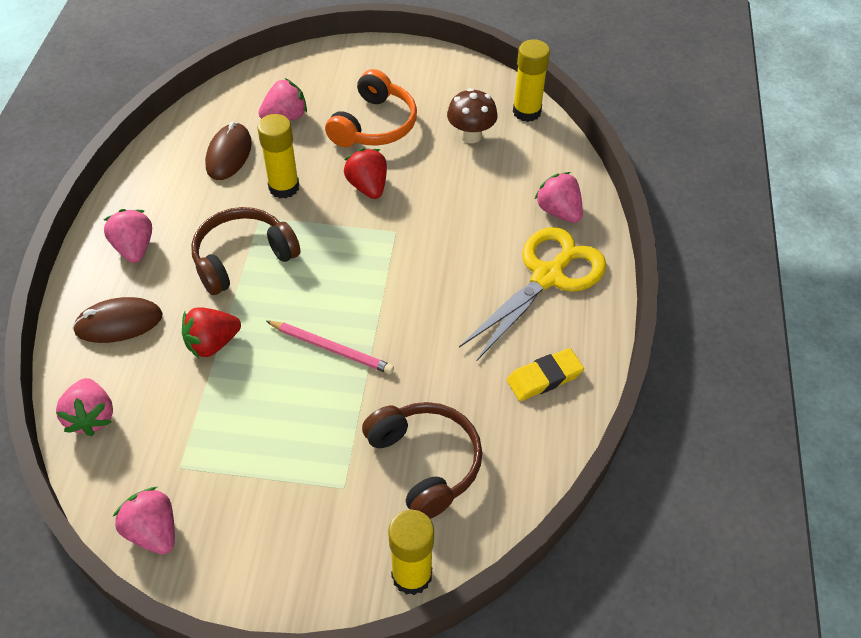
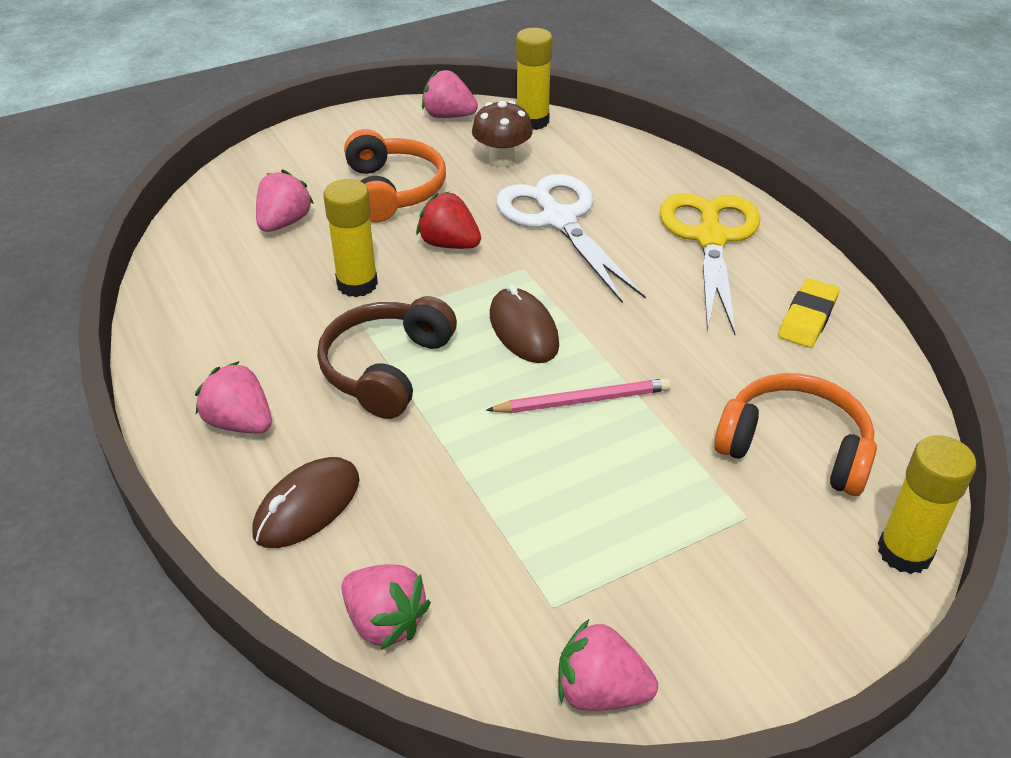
camera: 35 degrees left, 10 degrees down
red strawberry [182,307,241,358] -> none
brown mouse [205,122,252,180] -> brown mouse moved to [490,284,559,363]
brown headphones [362,402,482,519] -> orange headphones [714,373,877,496]
pink strawberry [534,172,583,223] -> pink strawberry moved to [422,70,478,118]
none -> white scissors [496,174,646,304]

